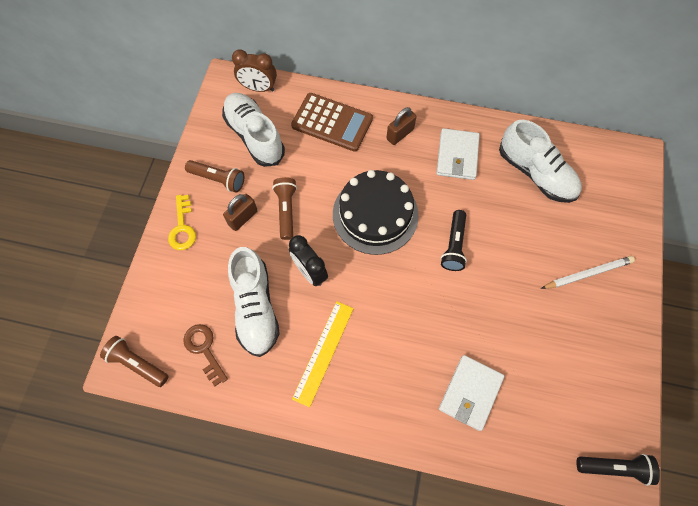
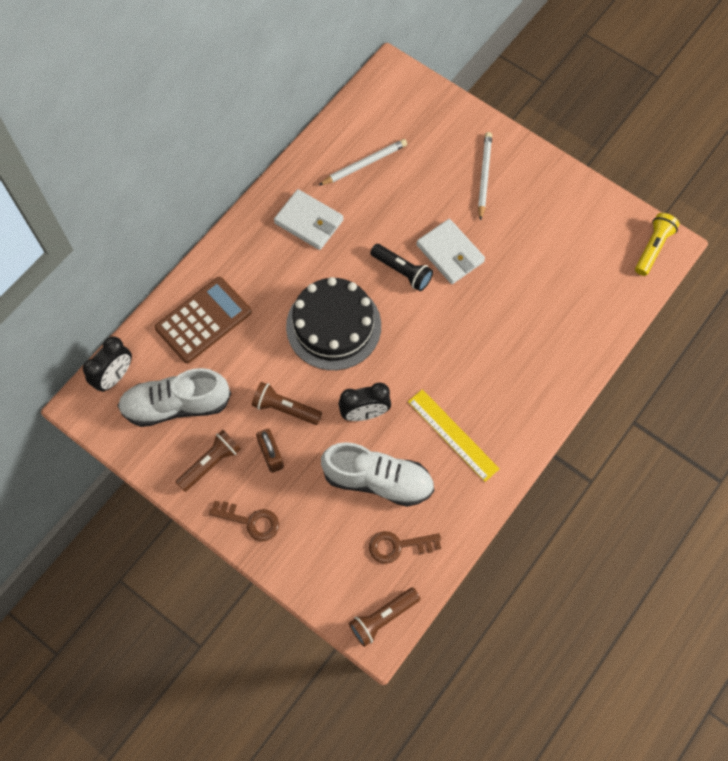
camera: 65 degrees left, 0 degrees up
yellow key [168,195,196,250] -> brown key [209,501,279,541]
brown clock [232,49,277,92] -> black clock [83,337,132,392]
brown padlock [386,107,417,145] -> none
white wallet [439,355,504,431] -> white wallet moved to [416,219,485,284]
white shoe [499,120,582,203] -> white pencil [318,139,407,186]
black flashlight [576,454,660,486] -> yellow flashlight [635,213,679,276]

